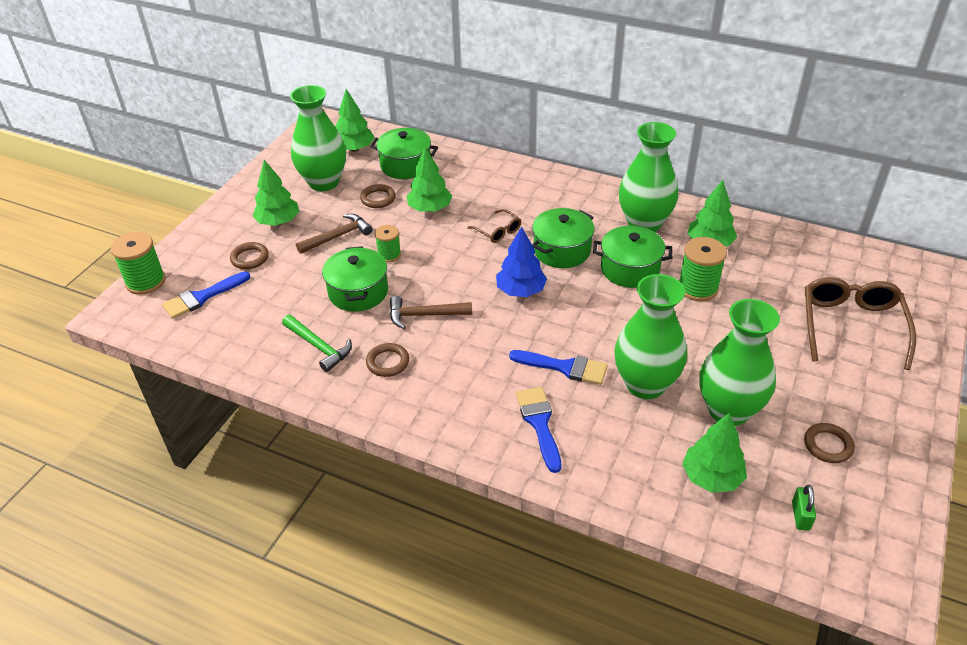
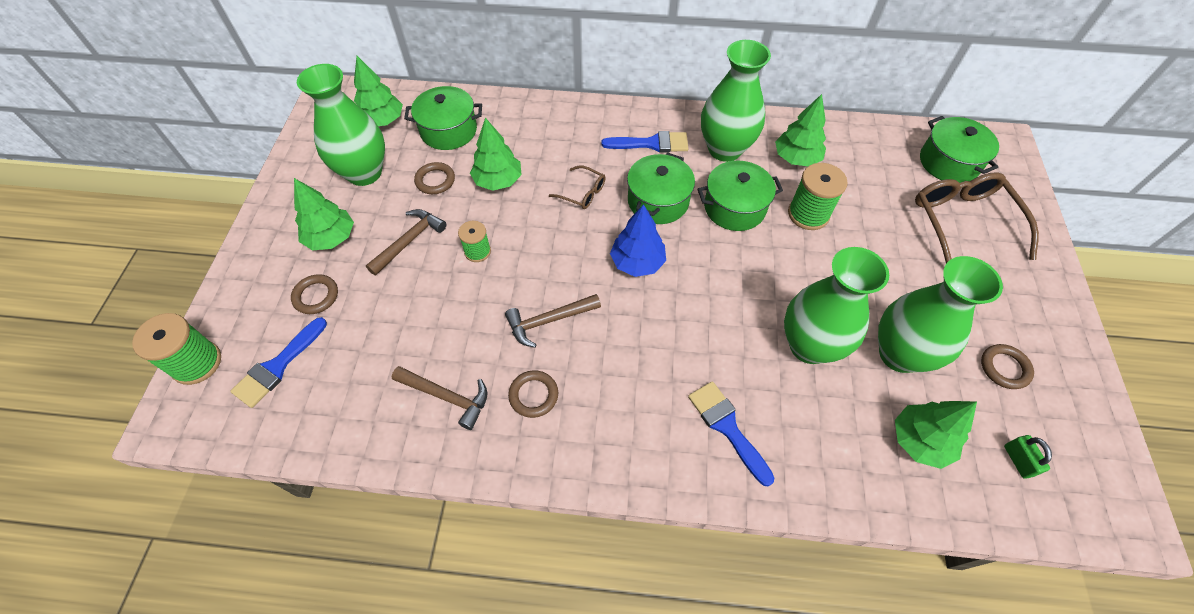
camera: 20 degrees left, 15 degrees up
green hammer [282,315,352,372] -> brown hammer [392,366,488,430]
green pot [322,246,388,312] -> green pot moved to [920,116,999,183]
blue brush [509,350,608,385] -> blue brush moved to [601,131,688,153]

